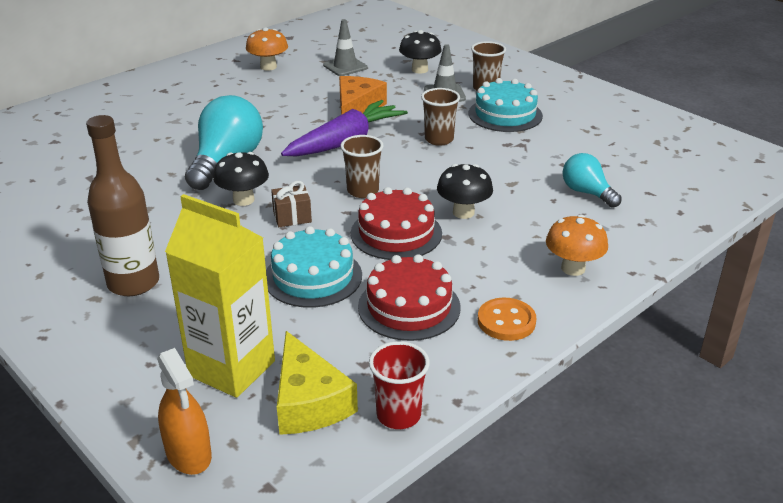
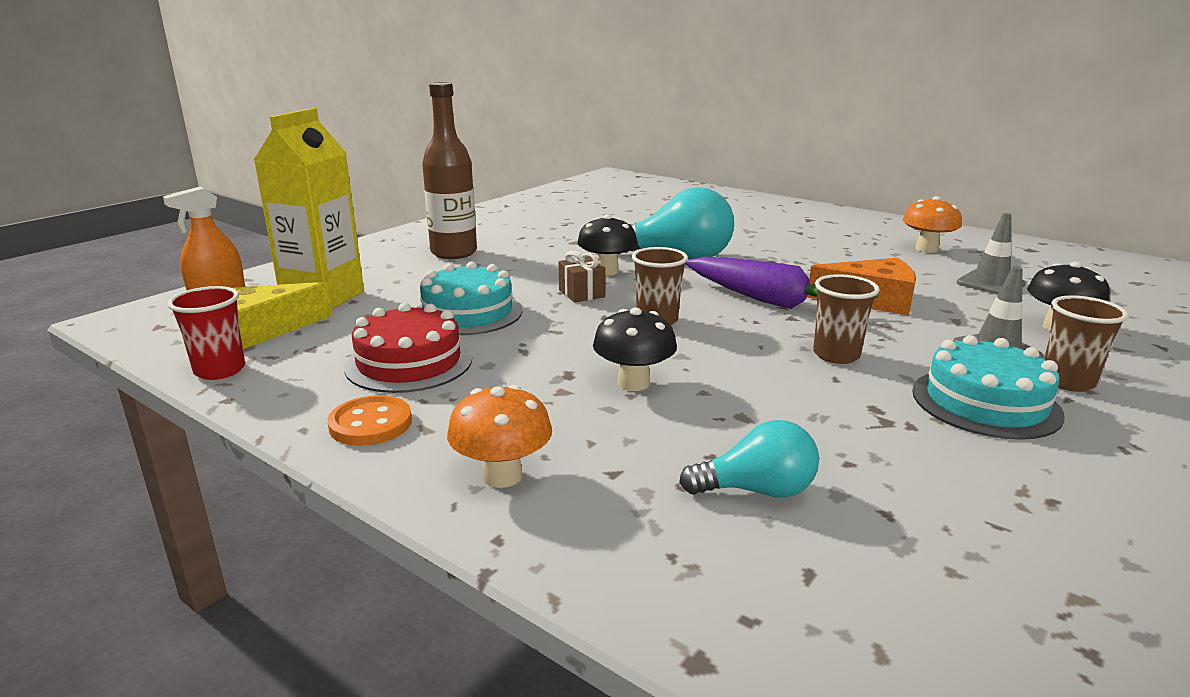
camera: 80 degrees right, 10 degrees down
red cake [351,187,442,260] -> none
turquoise light bulb [563,153,622,208] -> turquoise light bulb turned 45 degrees clockwise [679,420,819,497]

